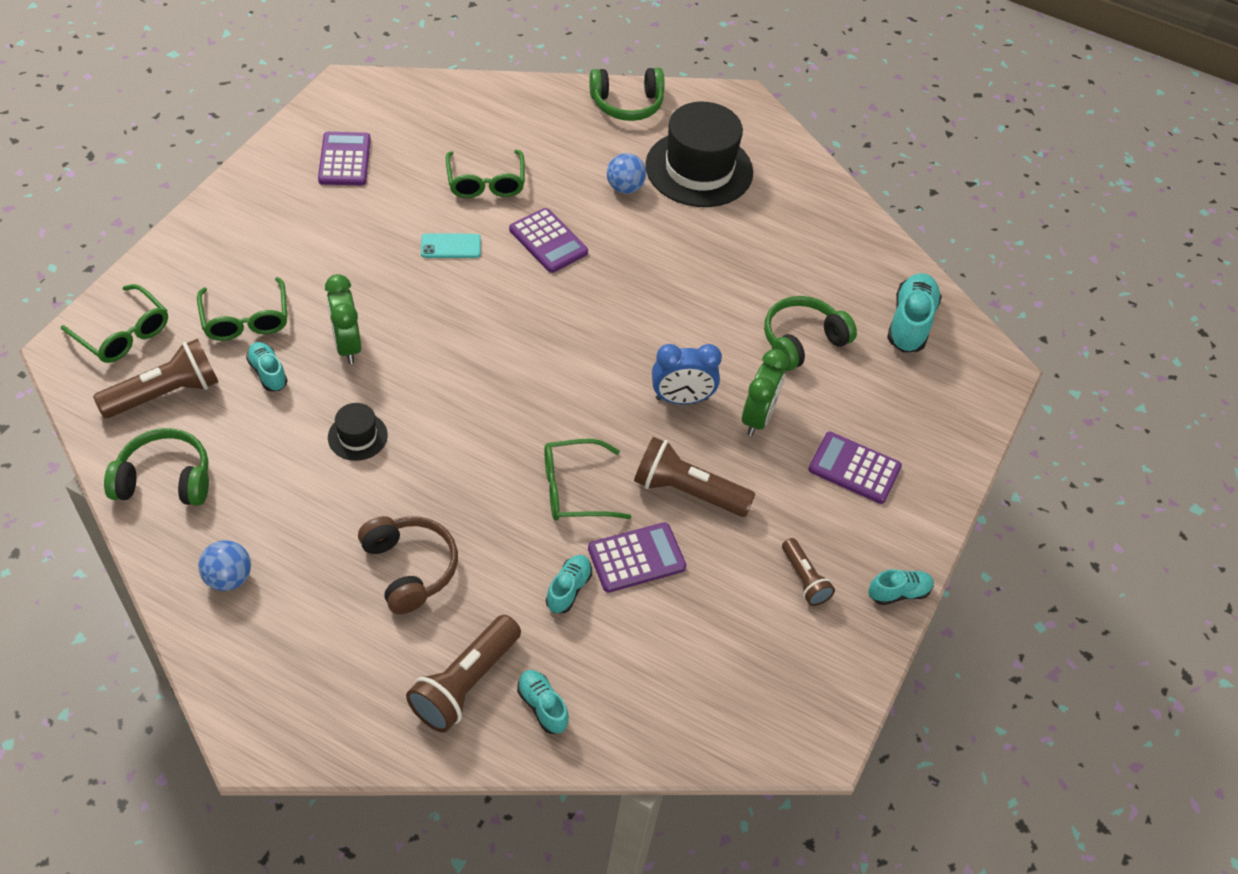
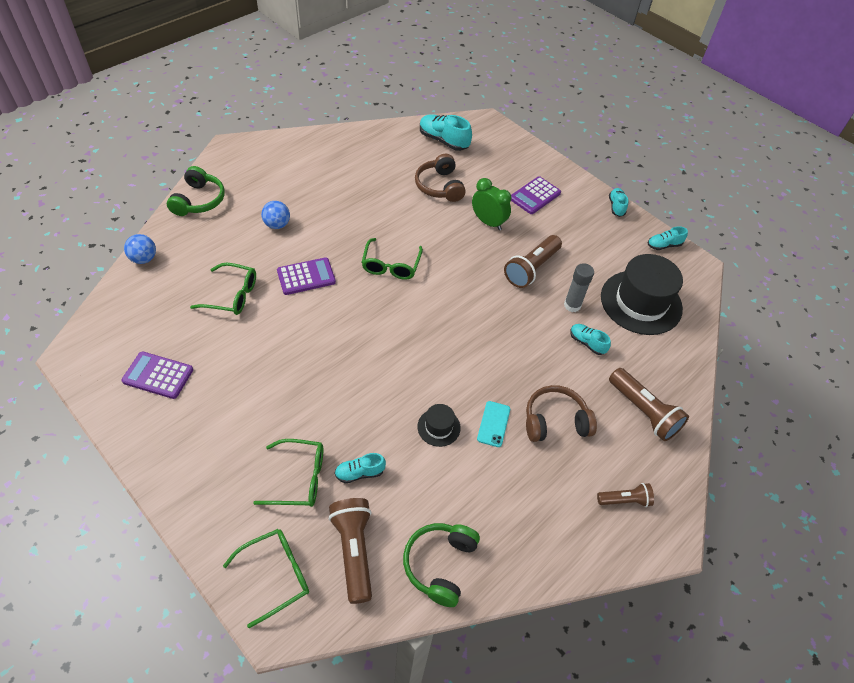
camera: 70 degrees left, 0 degrees up
blue ball [198,540,251,591] -> blue ball moved to [124,234,156,264]
green clock [325,274,361,364] -> none
turquoise phone [421,233,481,258] -> turquoise phone moved to [477,401,510,447]
turquoise shoe [517,670,569,734] -> turquoise shoe moved to [648,226,688,250]
green glasses [544,439,631,520] -> green glasses moved to [361,238,423,280]
purple calculator [588,522,686,593] -> grey glue stick [564,263,594,312]
black hat [645,102,753,207] -> black hat moved to [601,254,683,335]
blue clock [652,344,722,404] -> none
green headphones [764,296,857,371] -> brown headphones [415,154,466,202]
brown flashlight [782,538,835,606] -> brown flashlight moved to [597,483,654,507]

